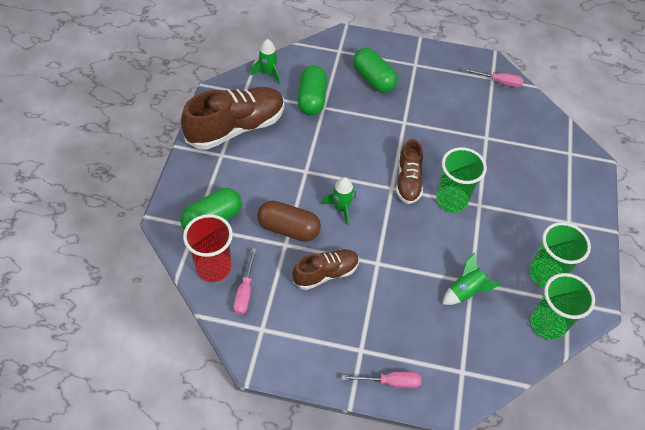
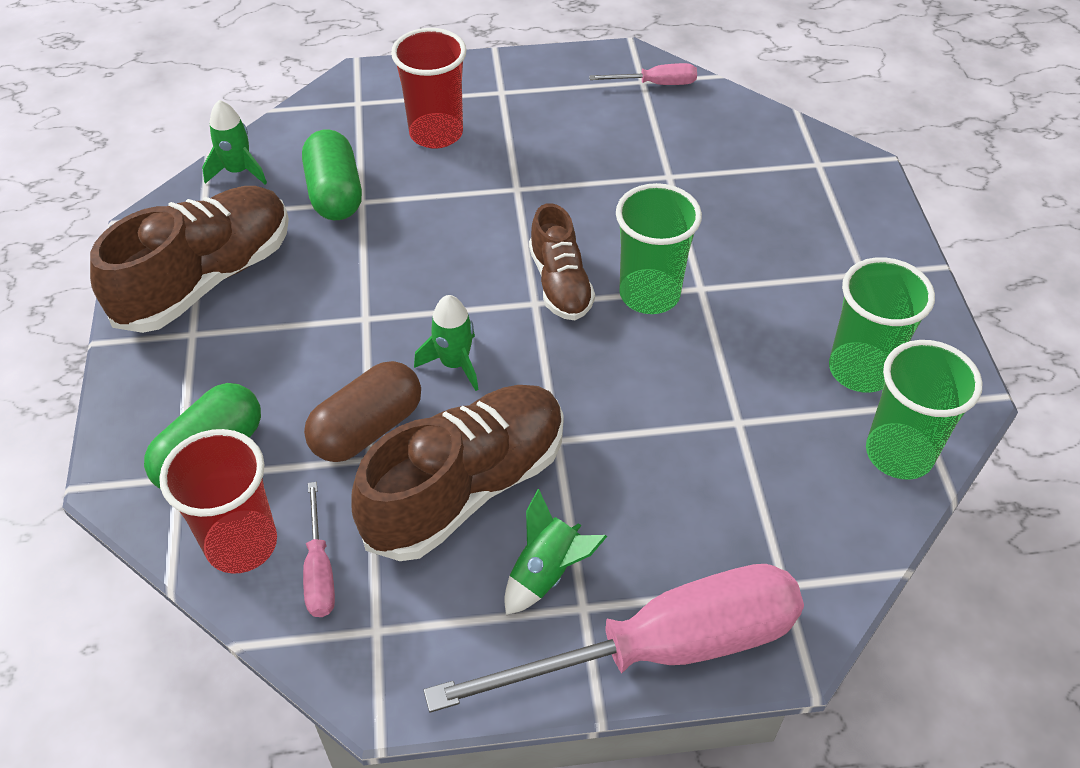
camera: 15 degrees left, 5 degrees down
brown capsule [257,200,321,242] -> brown capsule turned 45 degrees counterclockwise [304,361,421,462]
brown shoe [292,249,359,290] -> brown shoe [351,385,564,561], size x1.73
pink screwdriver [342,372,421,389] -> pink screwdriver [424,564,804,713], size x2.37
green capsule [353,48,398,93] -> red cup [391,28,467,148]
green rocket [442,253,501,305] -> green rocket moved to [504,489,607,615]

